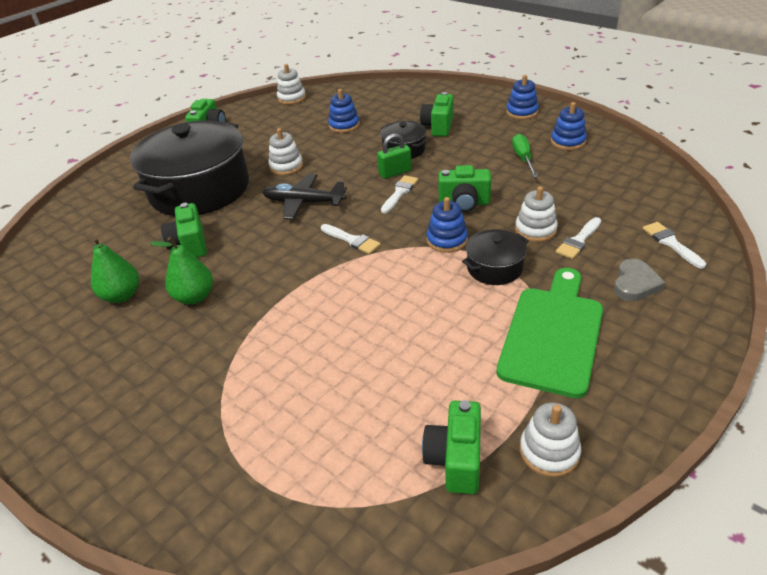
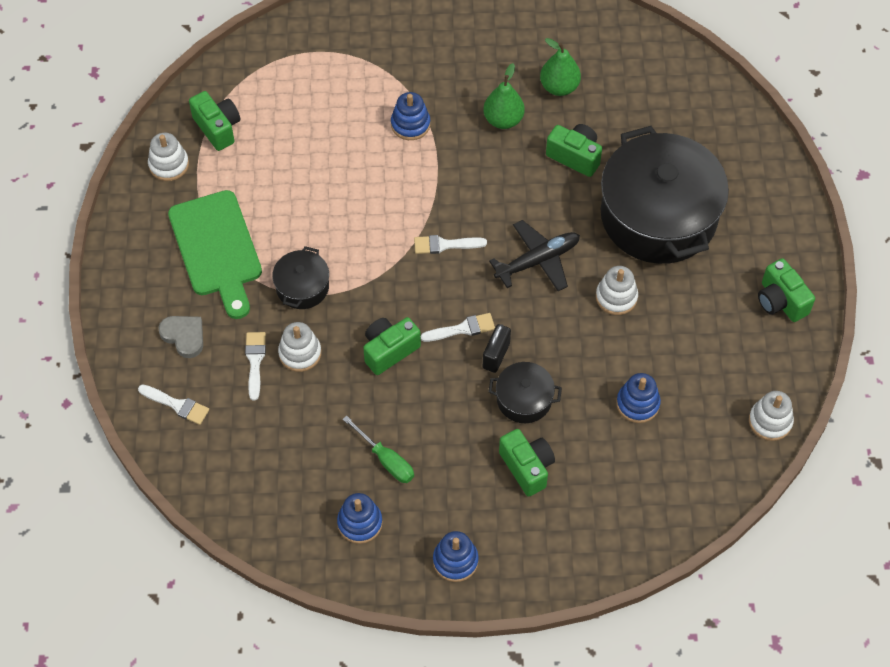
camera: 135 degrees right, 20 degrees up
green padlock [377,133,412,179] -> black padlock [483,324,511,373]
white brush [381,175,418,213] -> white brush turned 90 degrees counterclockwise [421,313,495,342]
blue stacking toy [426,197,468,253] -> blue stacking toy moved to [391,92,430,140]
grey heart [614,259,666,301] -> grey heart turned 150 degrees clockwise [158,316,203,358]

